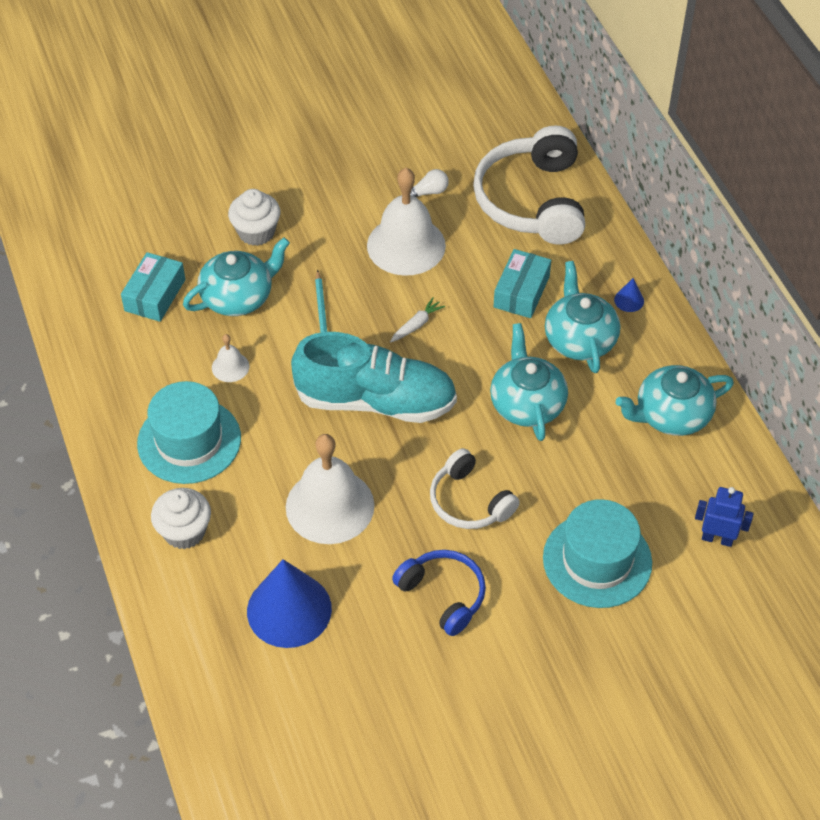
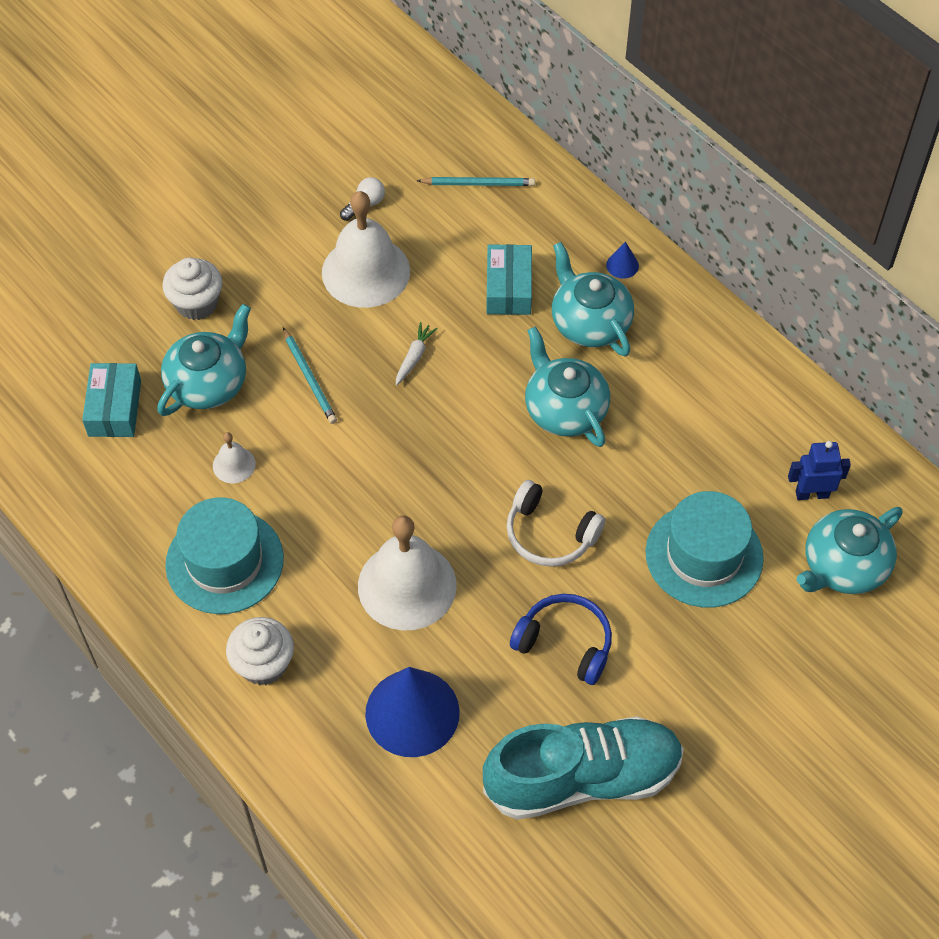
camera: 20 degrees left, 5 degrees up
turquoise shoe [291,332,457,423] -> turquoise shoe moved to [483,716,684,820]
white headphones [473,126,585,245] -> turquoise pencil [417,177,535,186]
turquoise teapot [616,365,734,436] -> turquoise teapot moved to [797,507,903,594]

